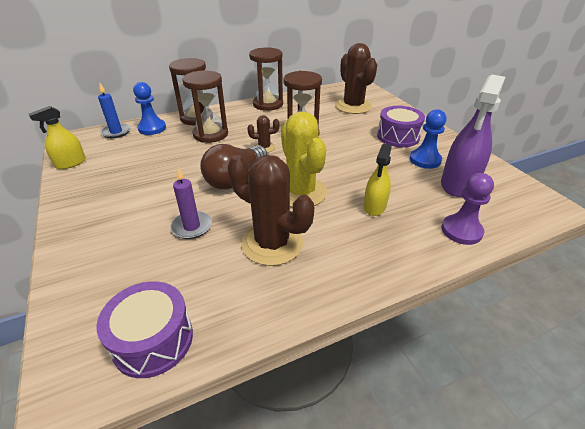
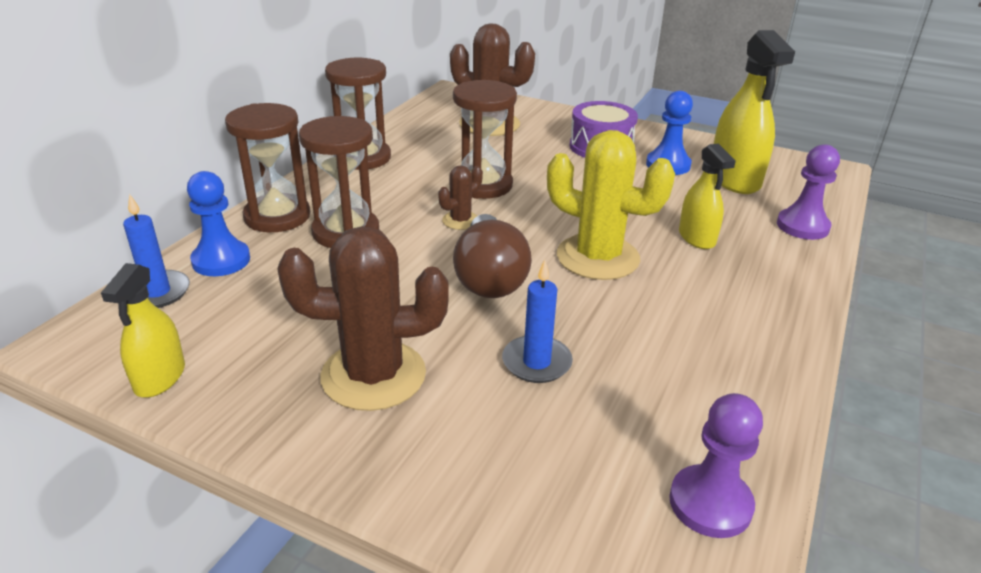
camera: 40 degrees left, 5 degrees down
purple drum [97,281,193,378] -> purple pawn [669,393,763,538]
purple candle [170,167,212,239] -> blue candle [502,260,573,383]
brown cactus [228,155,314,266] -> brown cactus moved to [277,226,449,411]
purple spray bottle [441,74,505,197] -> yellow spray bottle [714,30,795,194]

